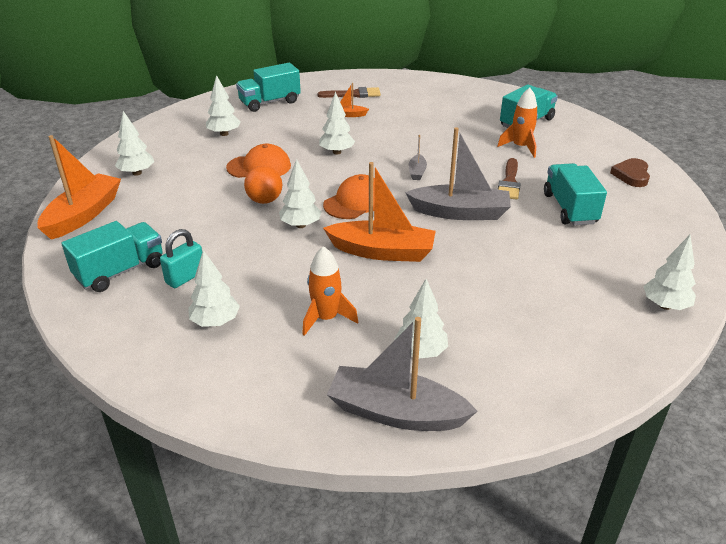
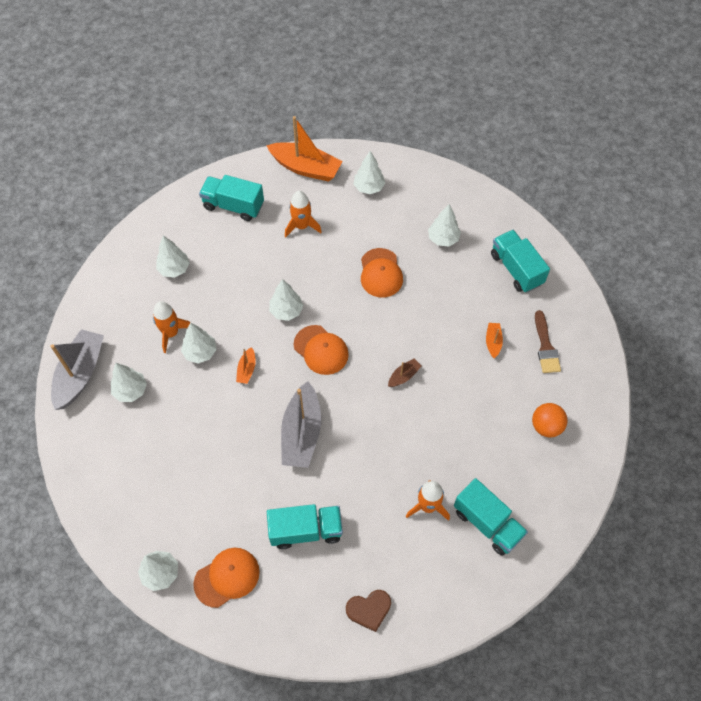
camera: 90 degrees right, 25 degrees up
turquoise truck [61,221,163,292] -> turquoise truck turned 150 degrees clockwise [199,175,264,221]
turquoise padlock [160,229,202,288] -> none
orange ball [244,166,282,204] -> orange ball moved to [532,403,568,438]
white tree [319,92,355,155] -> white tree moved to [181,322,217,364]
orange boat [323,162,436,262] -> orange boat [236,347,256,384], size x0.46
grey boat [409,135,427,180] -> none
brown brush [498,158,521,200] -> none
brown heart [610,158,650,187] -> brown heart turned 150 degrees clockwise [346,590,391,632]
none -> orange cap [193,548,260,608]
none -> orange rocket [285,191,322,238]
none -> brown boat [388,359,422,387]

